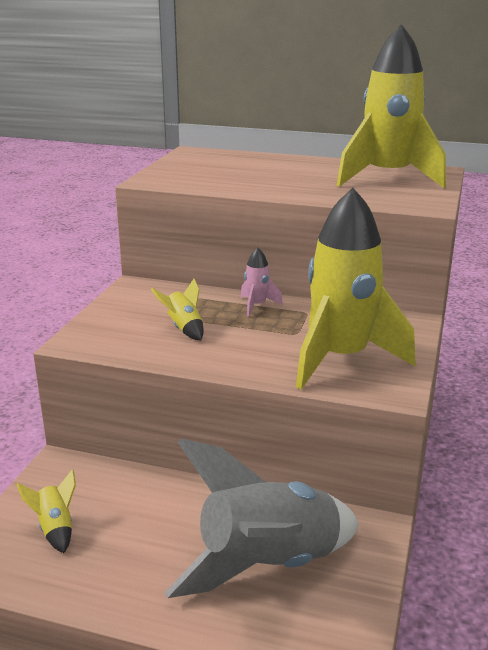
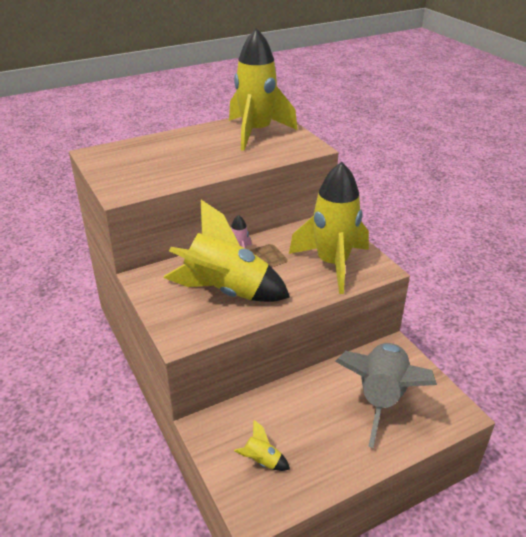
camera: 45 degrees left, 10 degrees up
yellow rocket [151,279,204,340] -> yellow rocket [163,200,290,302], size x2.45

